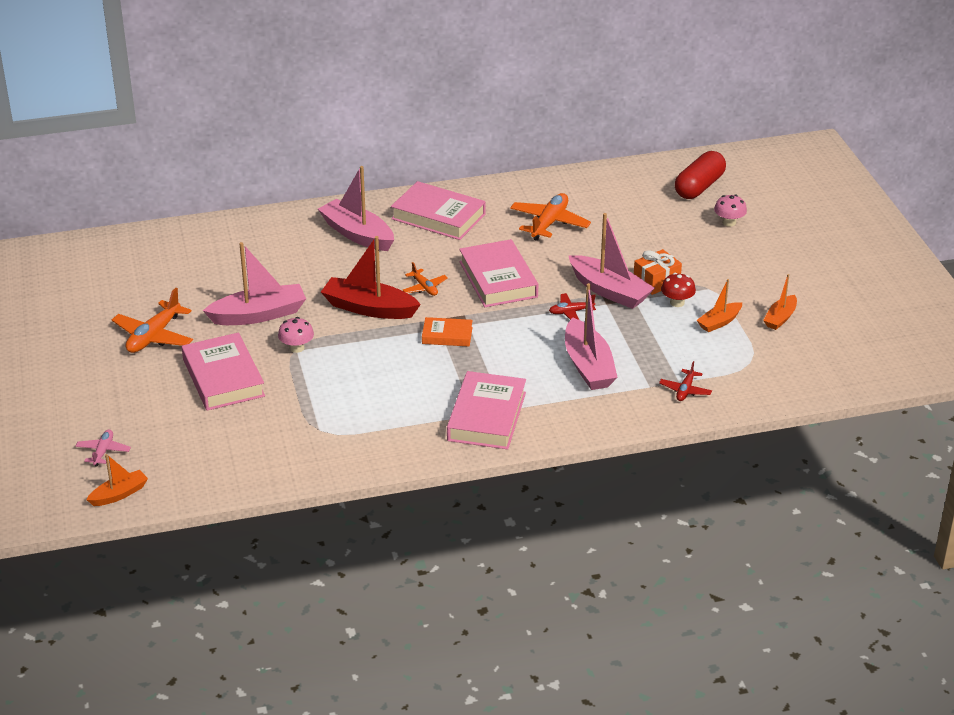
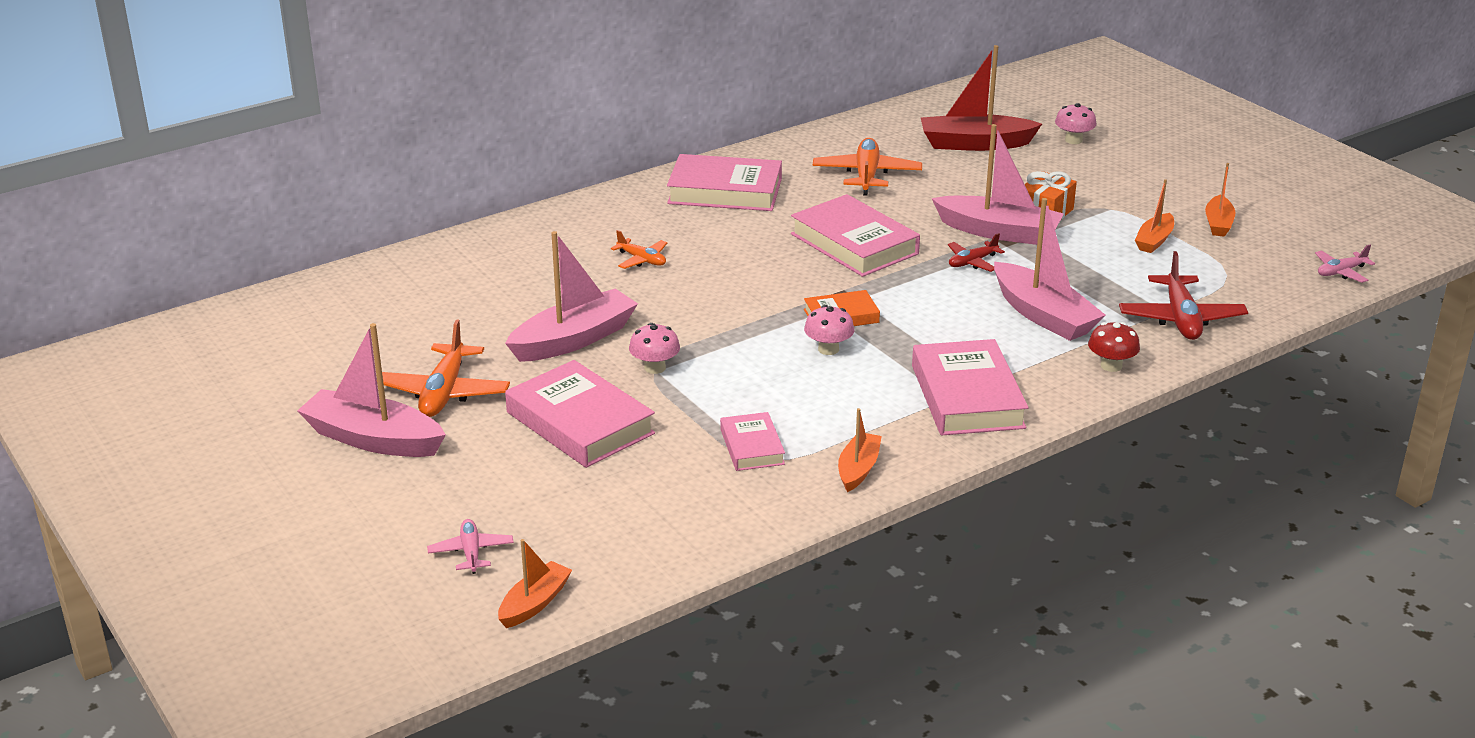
camera: 20 degrees left, 5 degrees down
pink boat [318,166,394,251] -> pink boat moved to [297,323,446,457]
red boat [321,236,421,319] -> red boat moved to [921,45,1042,151]
orange plane [403,262,448,296] -> orange plane moved to [611,230,667,269]
red plane [659,361,712,401] -> red plane [1119,251,1248,340], size x1.79
red mushroom [661,273,696,307] -> red mushroom moved to [1088,322,1140,372]
red capsule [675,151,726,199] -> none
none -> pink book [720,412,785,471]
none -> pink mushroom [804,305,855,355]
none -> orange boat [838,408,882,492]
none -> pink plane [1315,245,1375,283]

